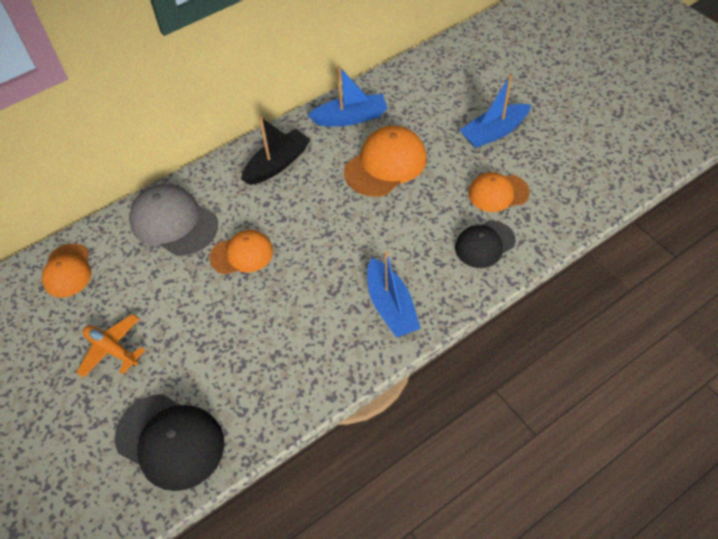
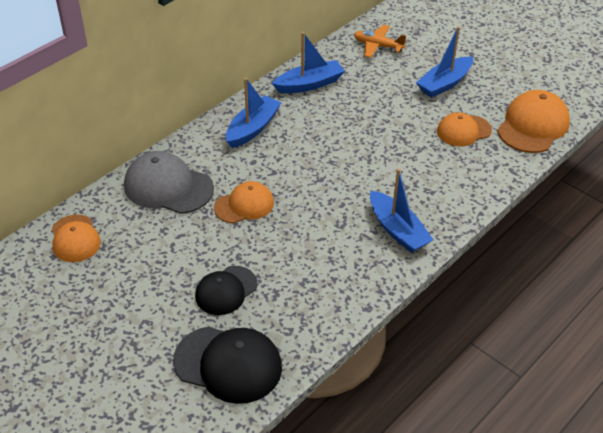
camera: 15 degrees left, 10 degrees down
orange plane [76,314,145,378] -> orange plane moved to [354,25,406,58]
black boat [241,117,311,185] -> blue boat [226,78,282,148]
orange cap [344,125,427,197] -> orange cap moved to [497,90,570,153]
black cap [455,221,516,268] -> black cap moved to [195,266,258,315]

